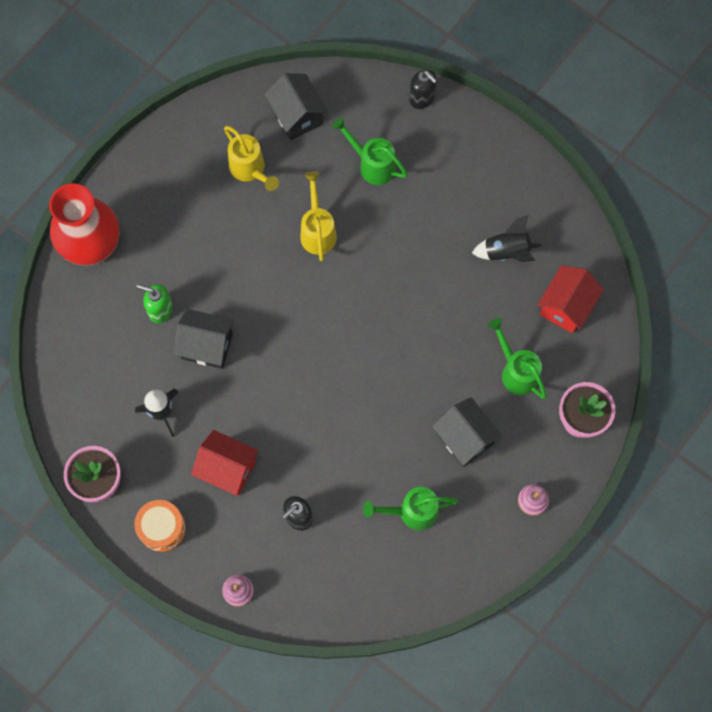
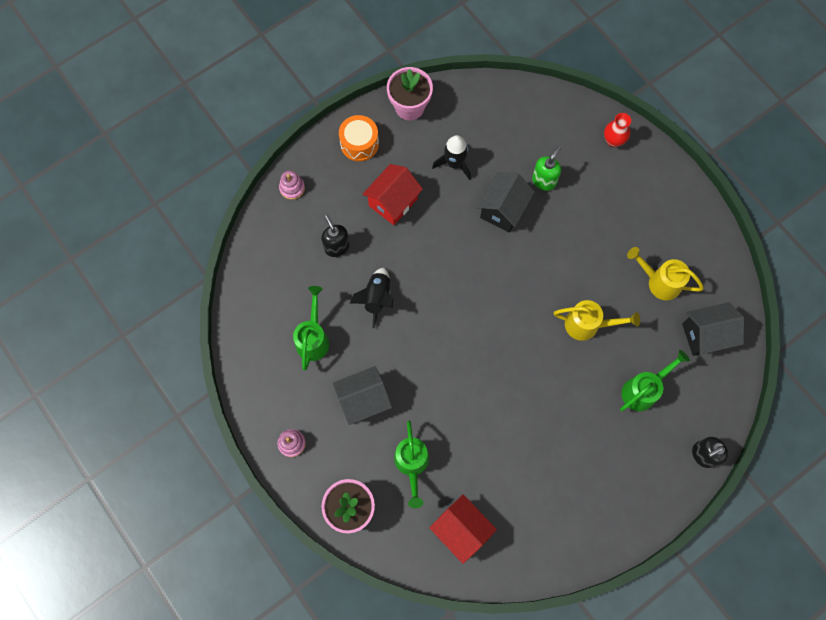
camera: 105 degrees right, 0 degrees up
red vase [49,183,119,266] -> red vase [604,113,631,147], size x0.44
yellow watering can [224,126,279,191] -> yellow watering can turned 45 degrees clockwise [627,247,704,300]
black rocket [472,215,542,262] -> black rocket moved to [350,268,394,328]
green watering can [488,318,547,399] -> green watering can turned 105 degrees clockwise [394,420,429,508]

